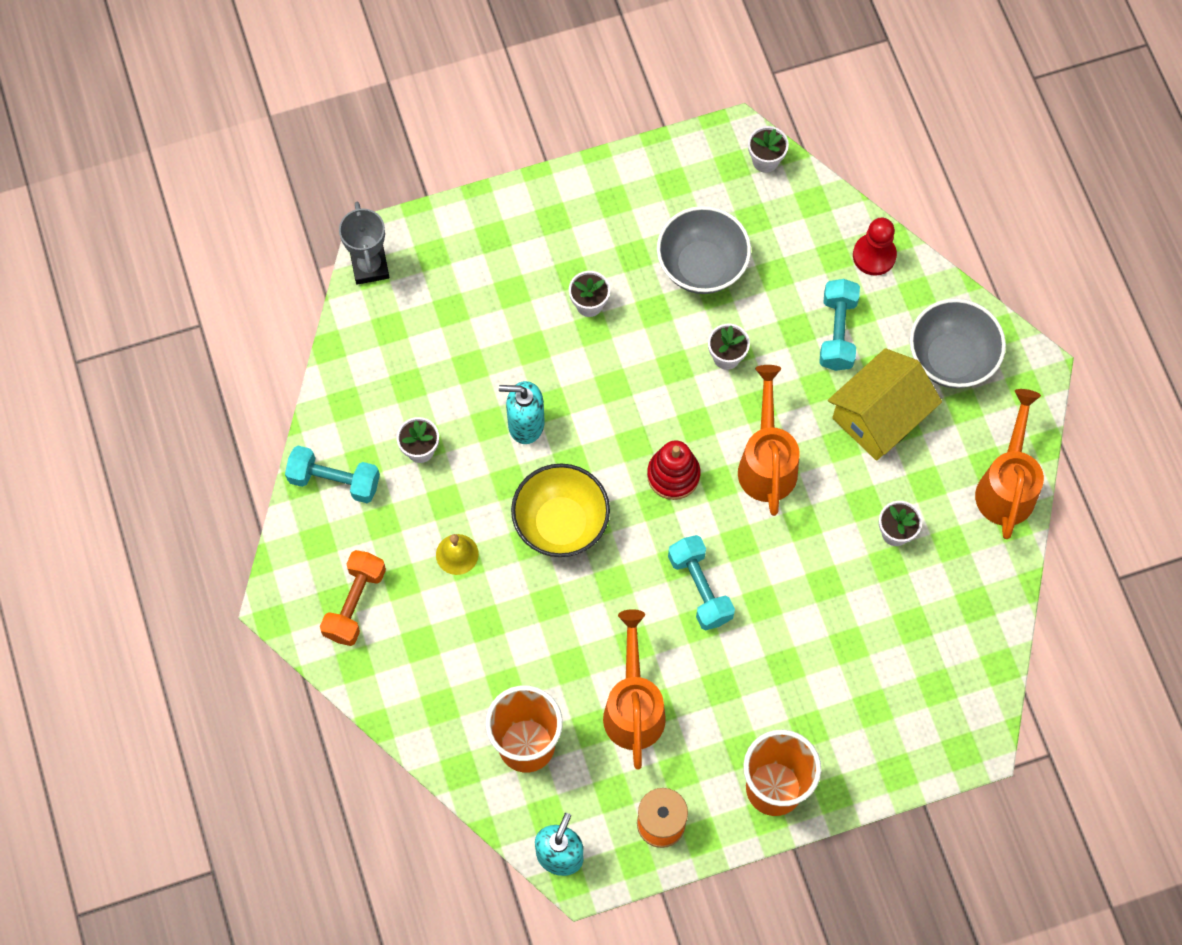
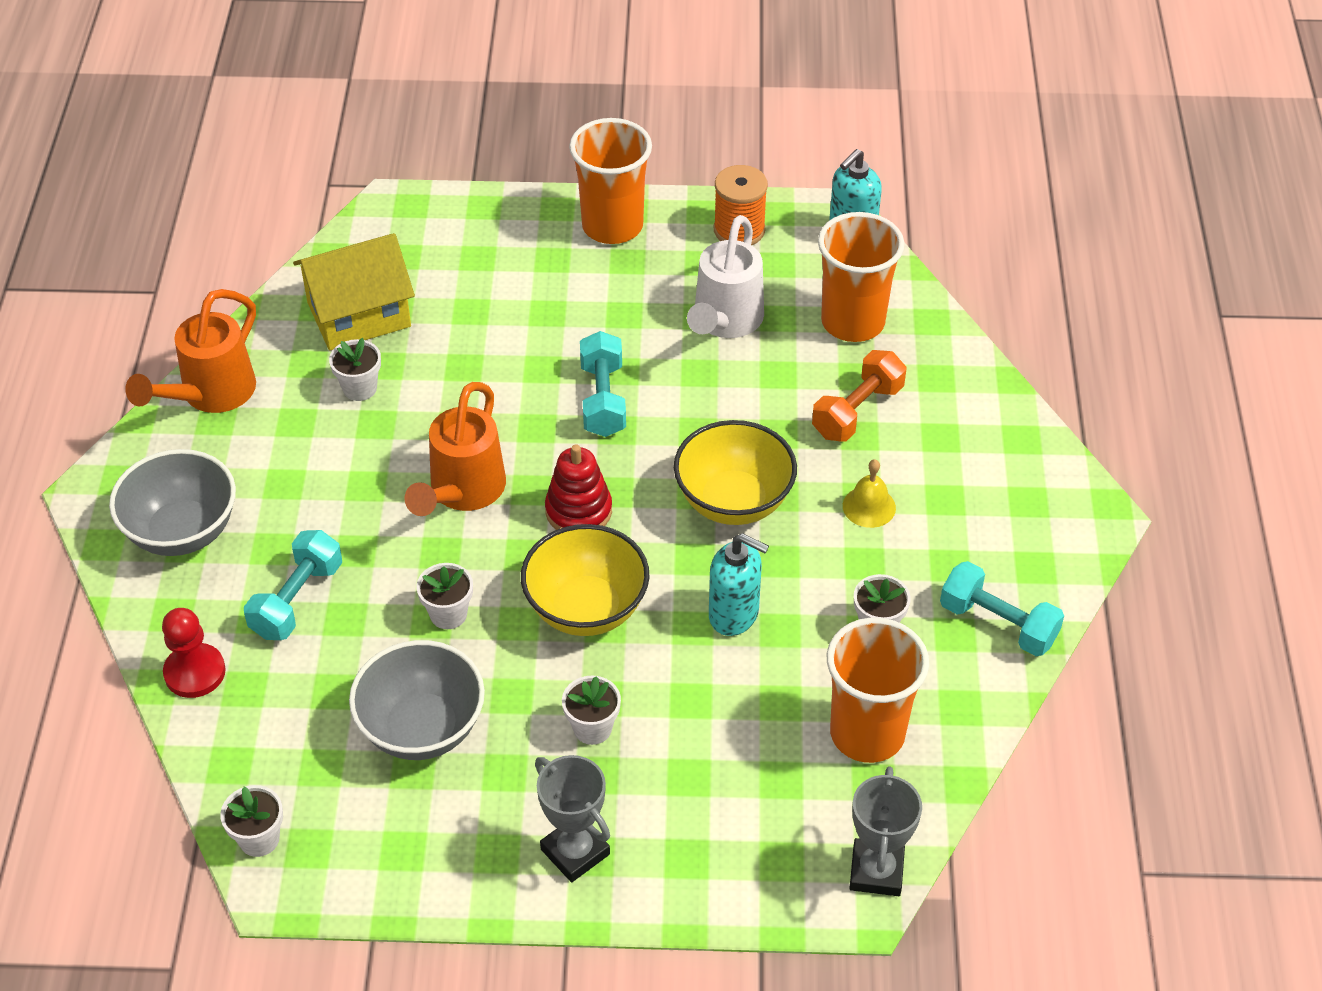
camera: 160 degrees left, 20 degrees down
orange dumbbell [320,550,386,646] -> orange dumbbell moved to [812,350,906,442]
orange watering can [603,609,666,769] -> white watering can [687,215,764,338]
yellow house [828,348,942,461] -> yellow house moved to [293,233,415,351]
none -> yellow bowl [521,524,649,636]
none -> grey trophy [535,755,610,882]
none -> orange cup [827,617,929,763]

